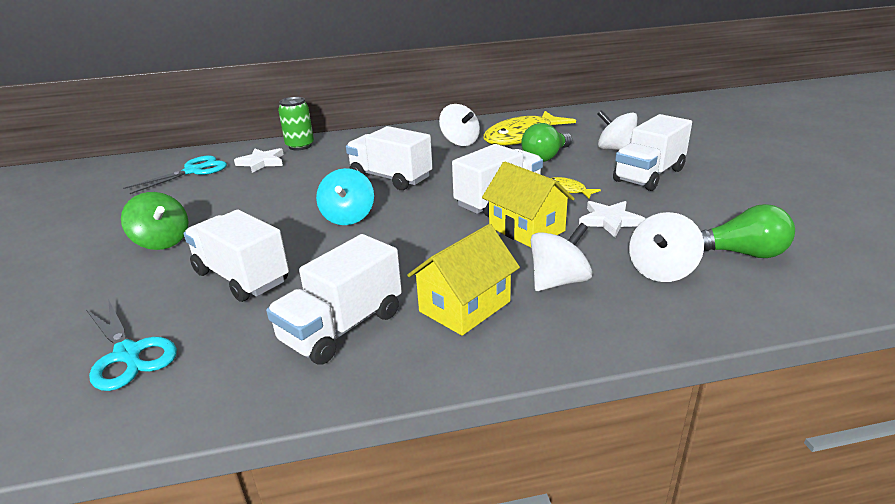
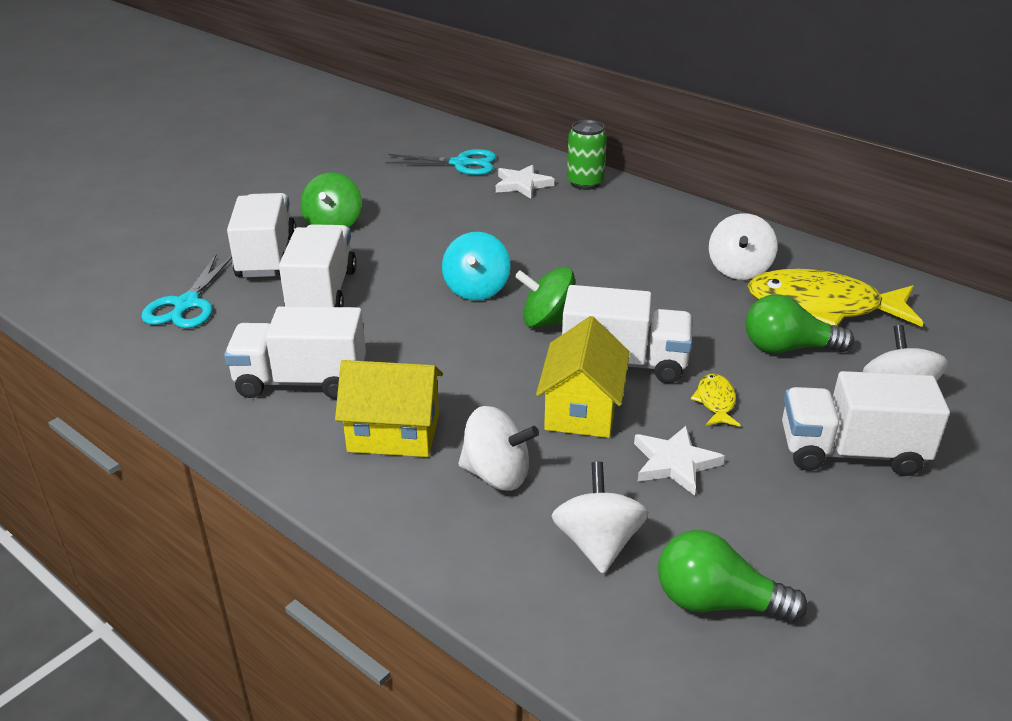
camera: 50 degrees right, 5 degrees up
turquoise spinning top [316,168,374,225] -> turquoise spinning top turned 45 degrees counterclockwise [442,232,511,300]
white truck [346,126,433,190] -> white truck moved to [227,193,296,278]
white spinning top [629,212,704,282] -> white spinning top turned 90 degrees clockwise [552,462,649,574]
green light bulb [701,204,795,258] -> green light bulb turned 135 degrees clockwise [658,530,808,623]
none -> green spinning top [515,266,575,328]

